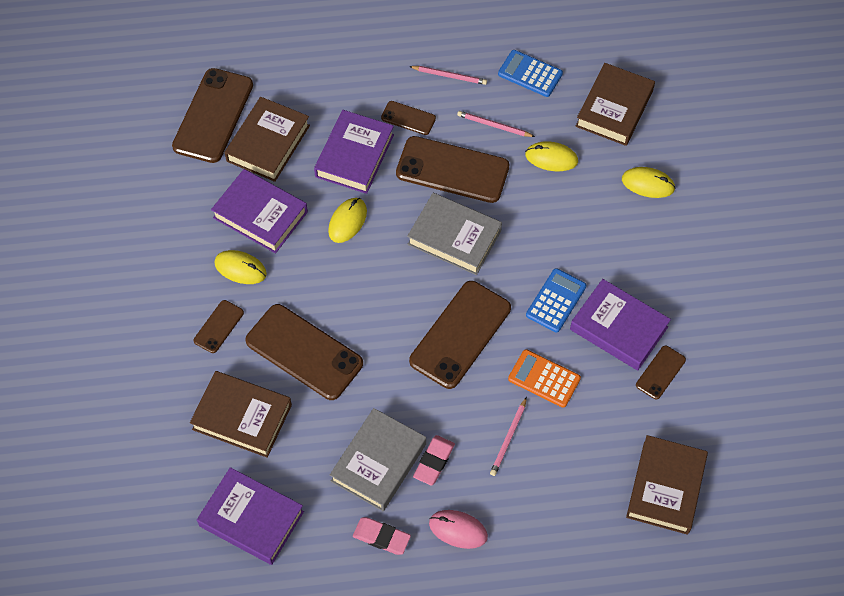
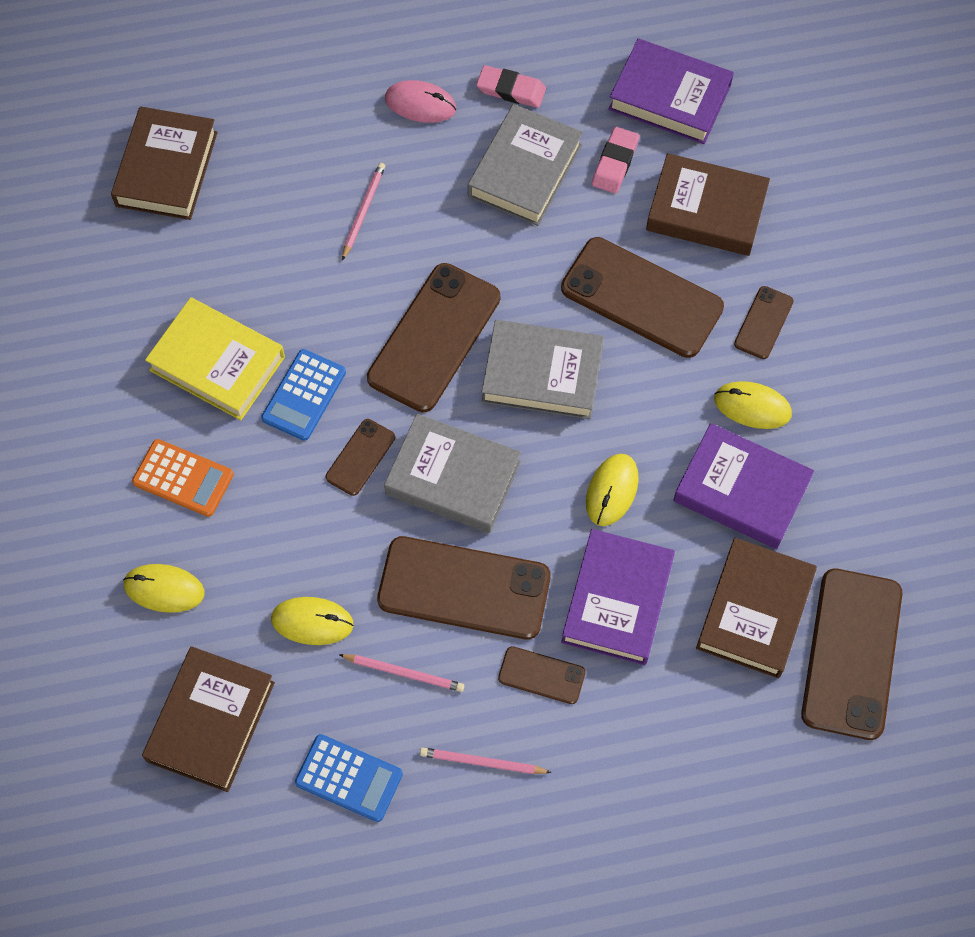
camera: 175 degrees right, 5 degrees up
pink eraser [413,435,455,486] -> pink eraser moved to [592,127,639,193]
orange calculator [508,349,581,408] -> orange calculator moved to [132,439,234,517]
purple book [570,279,671,371] -> yellow book [145,297,285,420]
brown phone [636,346,686,399] -> brown phone moved to [326,419,395,496]
none -> grey book [481,320,604,419]

